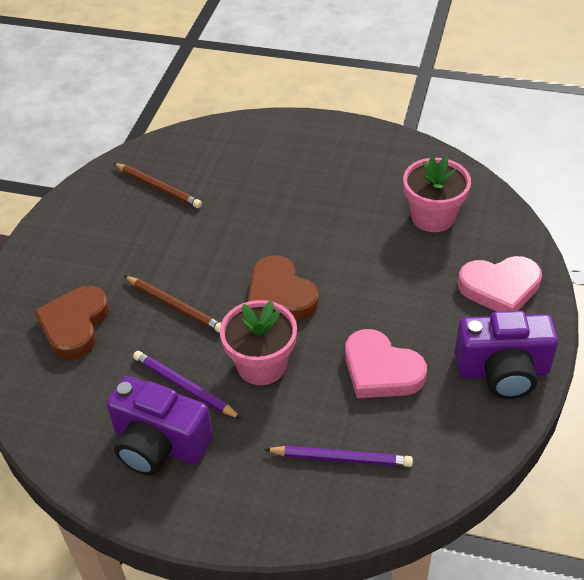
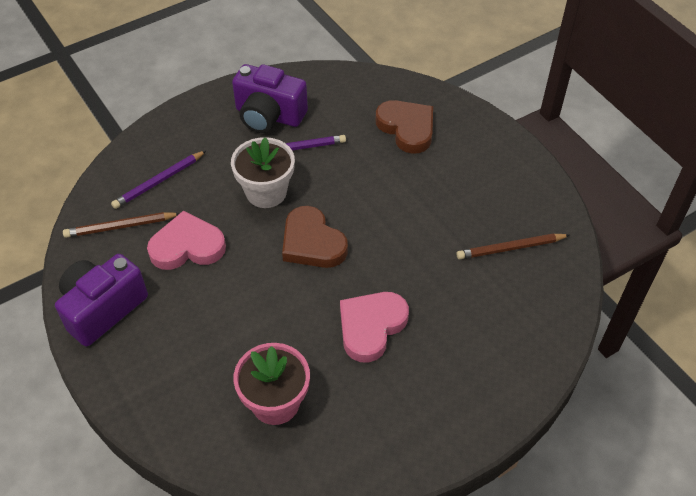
camera: 130 degrees right, 5 degrees up
purple camera [107,376,213,476] -> purple camera turned 135 degrees counterclockwise [232,64,308,133]
brown pencil [124,276,221,333] -> brown pencil moved to [63,212,180,238]
pink flower pot [220,300,297,385] -> white flower pot [231,137,295,208]
brown heart [247,255,319,320] -> brown heart turned 135 degrees counterclockwise [282,206,348,268]
pink heart [458,256,542,312] -> pink heart moved to [340,292,409,363]

